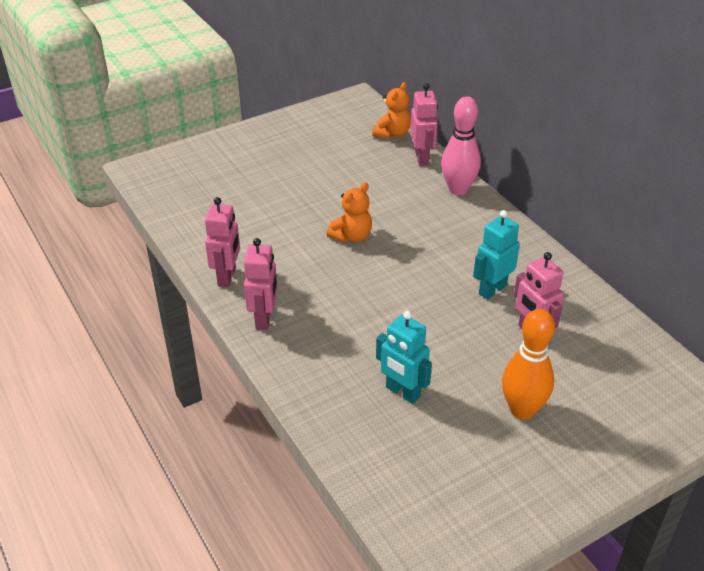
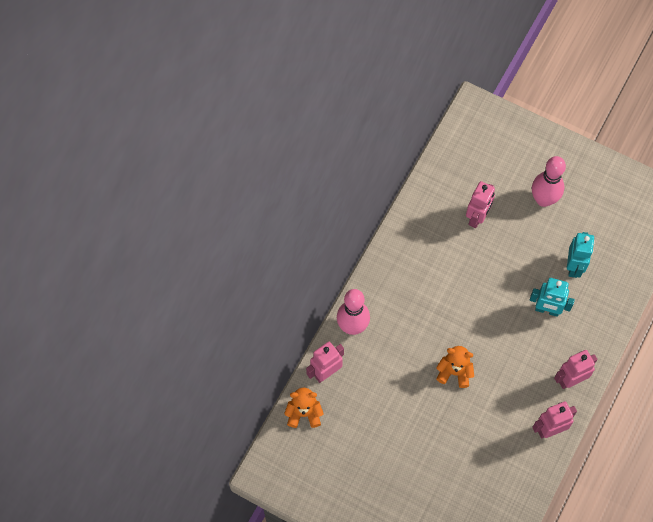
camera: 120 degrees left, 25 degrees up
turquoise robot [473,210,520,300] -> turquoise robot moved to [530,278,575,317]
orange bowling pin [502,309,555,419] -> pink bowling pin [532,156,566,207]

